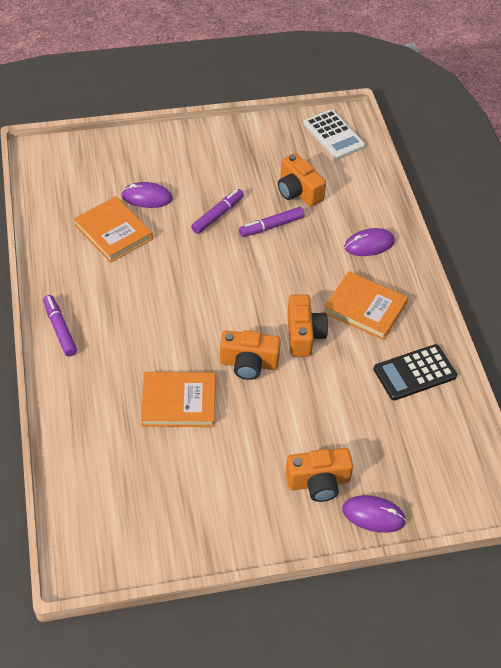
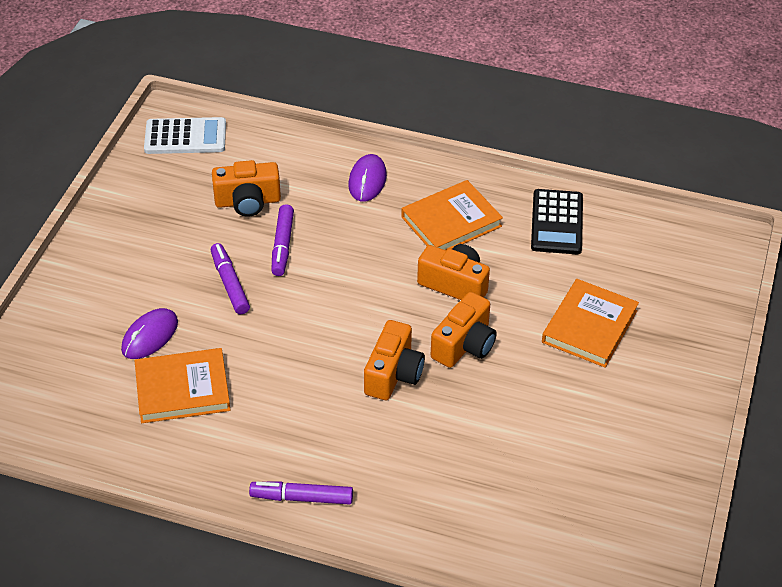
camera: 60 degrees left, 5 degrees down
orange book [141,372,215,427] -> orange book moved to [542,279,639,368]
orange camera [285,448,353,502] -> orange camera moved to [364,320,425,400]
purple mouse [342,495,407,533] -> none

